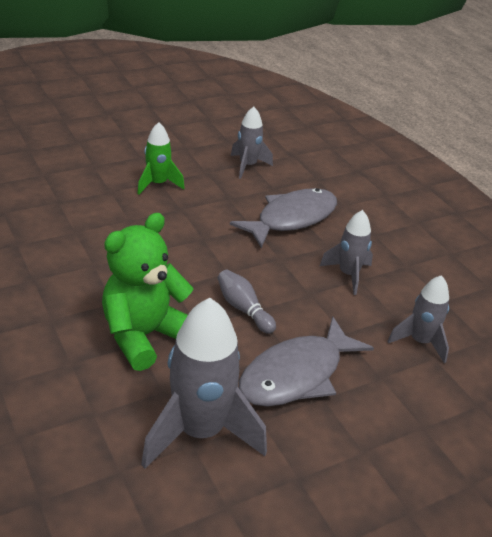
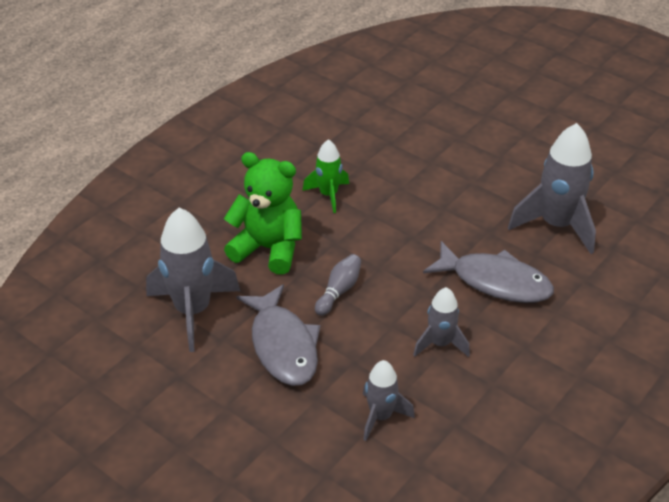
camera: 70 degrees right, 5 degrees up
green rocket [137,122,185,195] -> green rocket moved to [303,139,349,213]
grey rocket [231,107,273,179] -> grey rocket [508,123,596,254], size x1.75
grey fish [239,317,374,407] -> grey fish turned 135 degrees counterclockwise [236,284,320,386]

